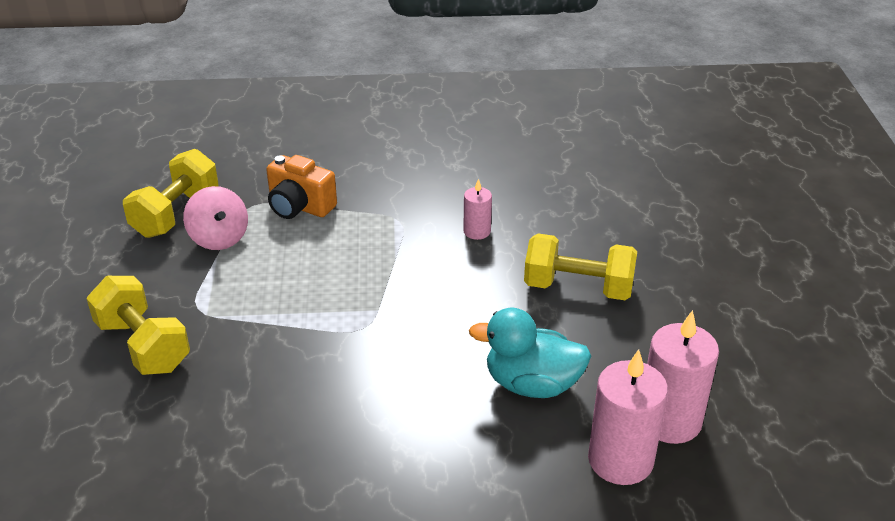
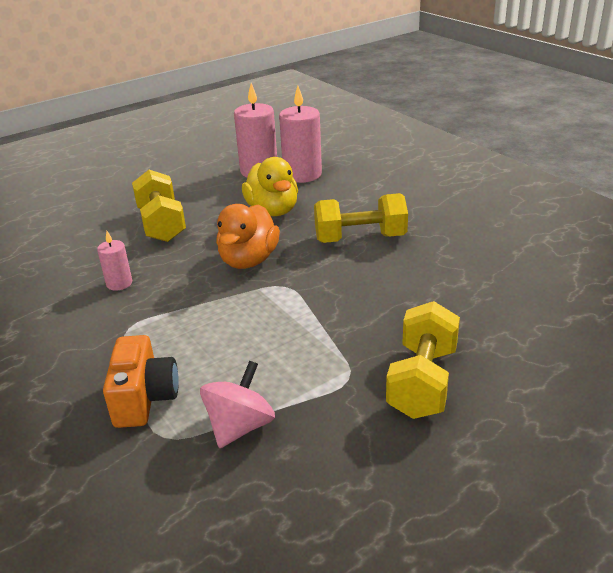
camera: 120 degrees left, 5 degrees down
yellow dumbbell [123,149,218,238] -> yellow dumbbell moved to [314,193,408,243]
turquoise duck [469,308,591,398] -> yellow duck [242,157,298,217]
none -> orange duck [216,204,280,269]

